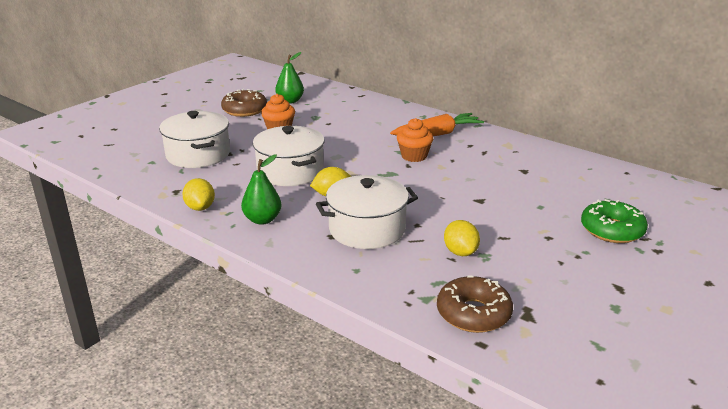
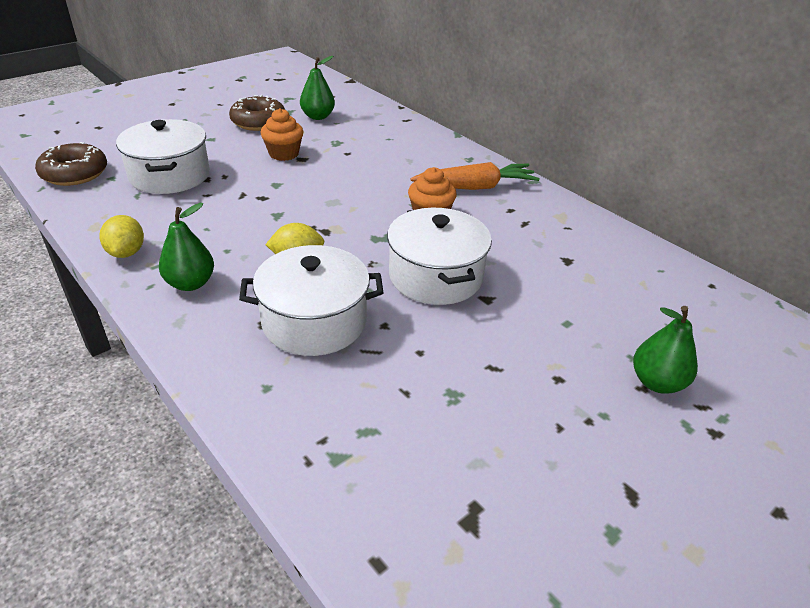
camera: 10 degrees right, 10 degrees up
white pot [253,126,325,186] -> white pot moved to [387,208,492,305]
brown donut [437,275,513,333] -> brown donut moved to [35,142,107,186]
yellow lemon [444,220,480,256] -> none
green donut [581,199,648,243] -> green pear [633,306,698,394]

